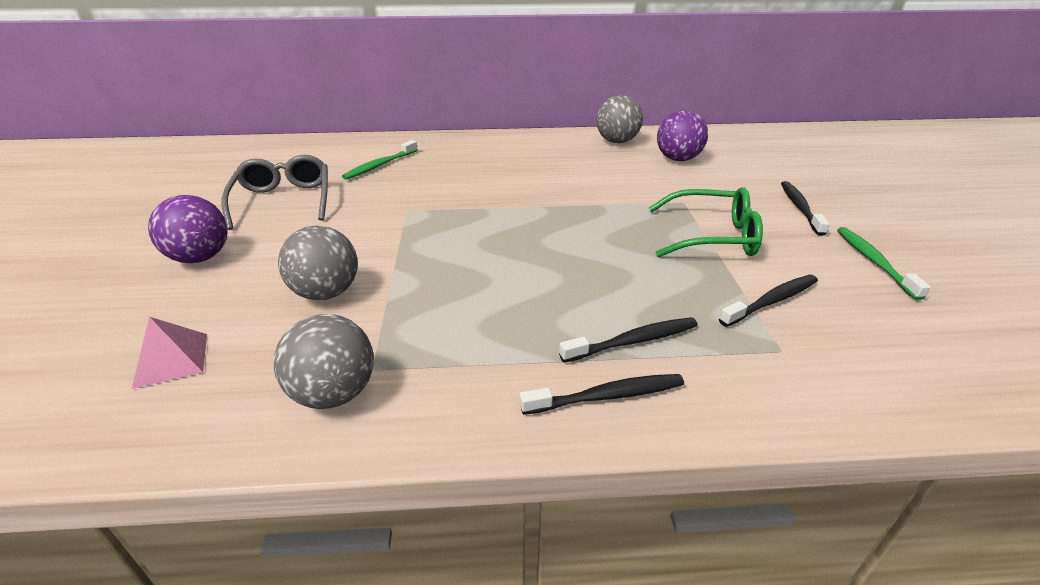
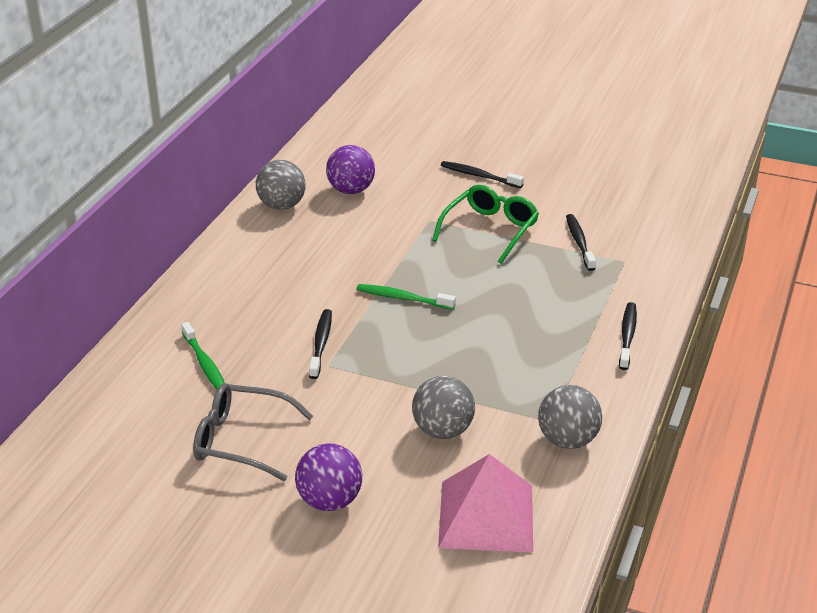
camera: 65 degrees left, 0 degrees up
pink pyramid [132,317,207,389] -> pink pyramid [438,454,533,553], size x1.88
black toothbrush [559,317,698,363] -> black toothbrush moved to [309,309,332,379]
green toothbrush [837,227,931,300] -> green toothbrush moved to [357,284,456,310]

